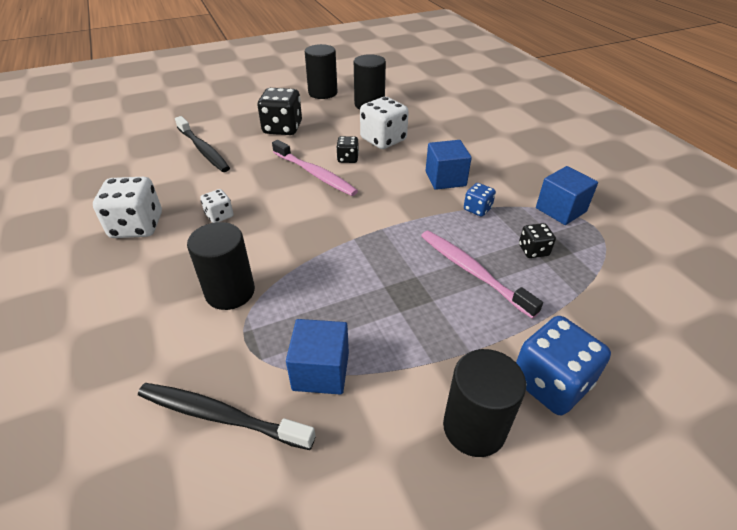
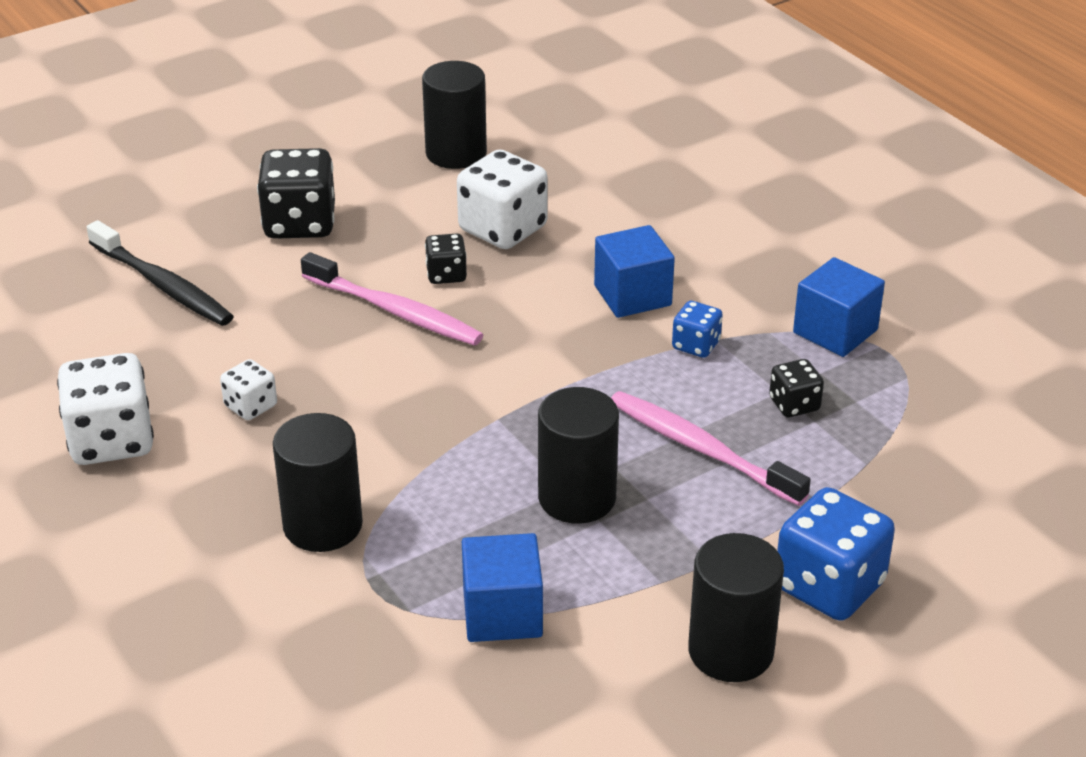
camera: 10 degrees left, 5 degrees down
black toothbrush [138,383,316,450] -> none
black cylinder [305,44,337,99] -> black cylinder moved to [538,387,619,524]

